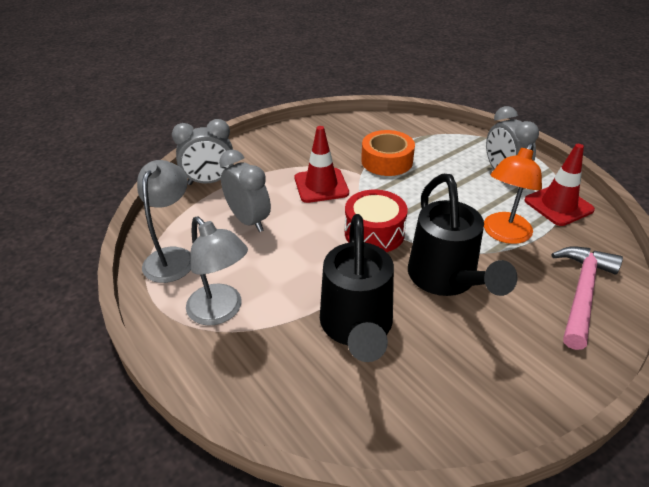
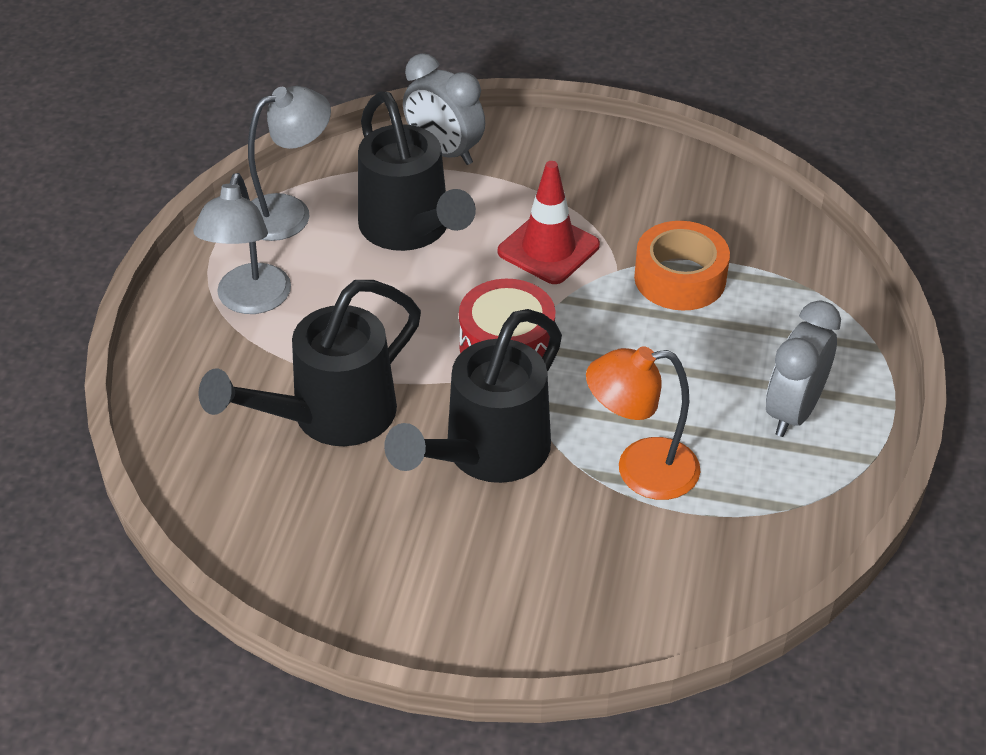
camera: 50 degrees right, 5 degrees up
grey clock [219,149,271,232] -> black watering can [358,92,476,251]
red traffic cone [524,144,595,226] -> none
pink hammer [551,246,623,350] -> none

